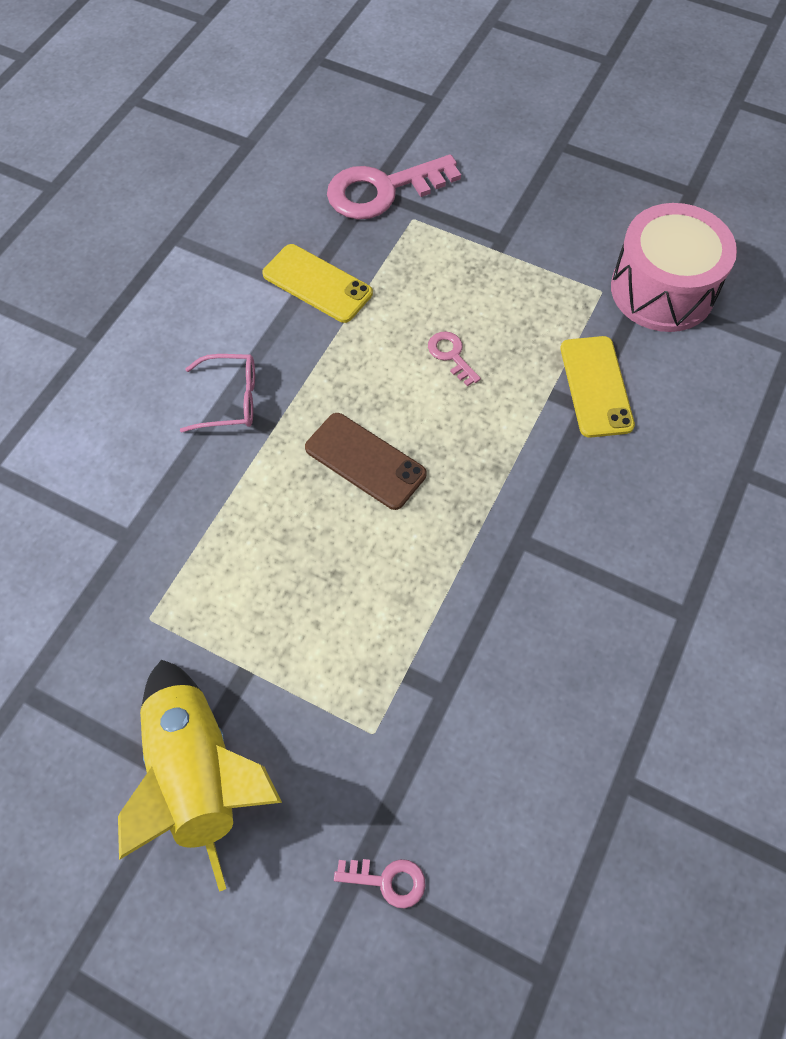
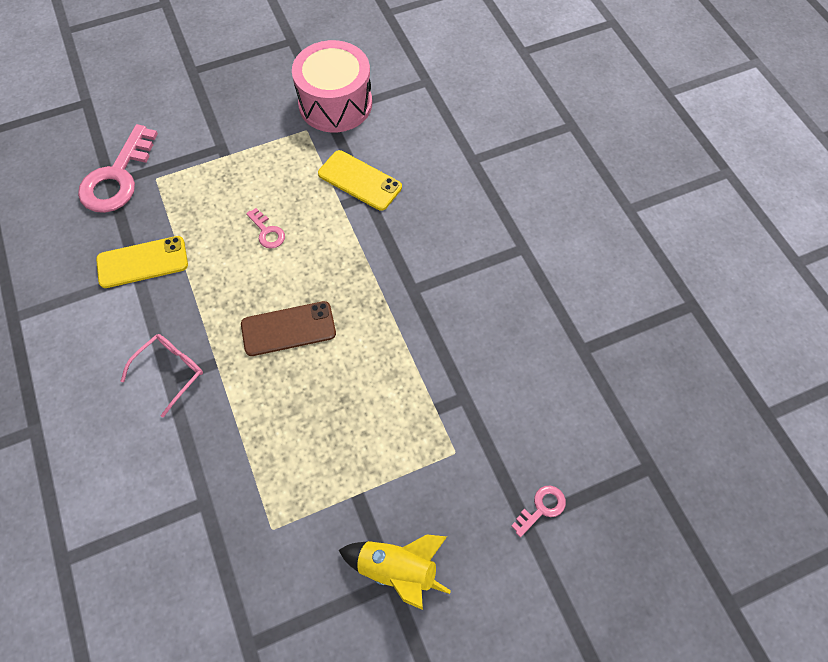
camera: 50 degrees left, 0 degrees up
yellow rocket [118,660,282,892] -> yellow rocket [339,534,451,610], size x0.66
pink key [428,331,481,386] -> pink key turned 135 degrees counterclockwise [246,208,285,249]

